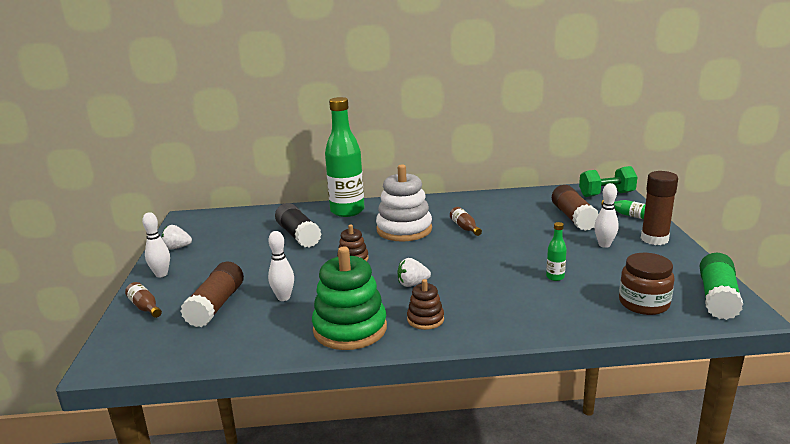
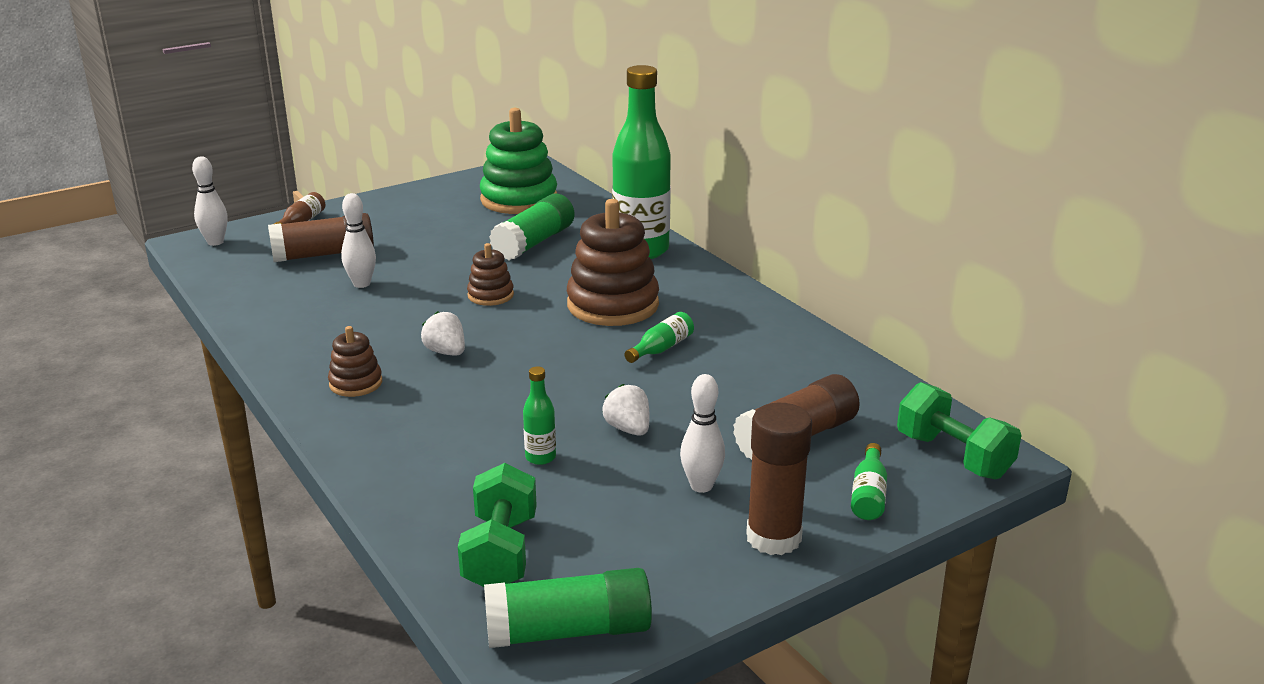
camera: 60 degrees right, 5 degrees up
white bowling pin [142,212,170,277] -> white bowling pin moved to [192,156,228,246]
white strawberry [162,225,192,250] -> white strawberry moved to [603,384,649,436]
black glue stick [275,203,322,248] -> green glue stick [489,194,575,260]
green stacking toy [312,246,387,350] -> green stacking toy moved to [480,108,557,214]
white stacking toy [376,164,432,242] -> brown stacking toy [567,199,659,326]
brown bottle [450,207,482,236] -> green bottle [624,312,694,363]
brown jar [619,253,675,315] -> green dumbbell [458,463,537,587]

